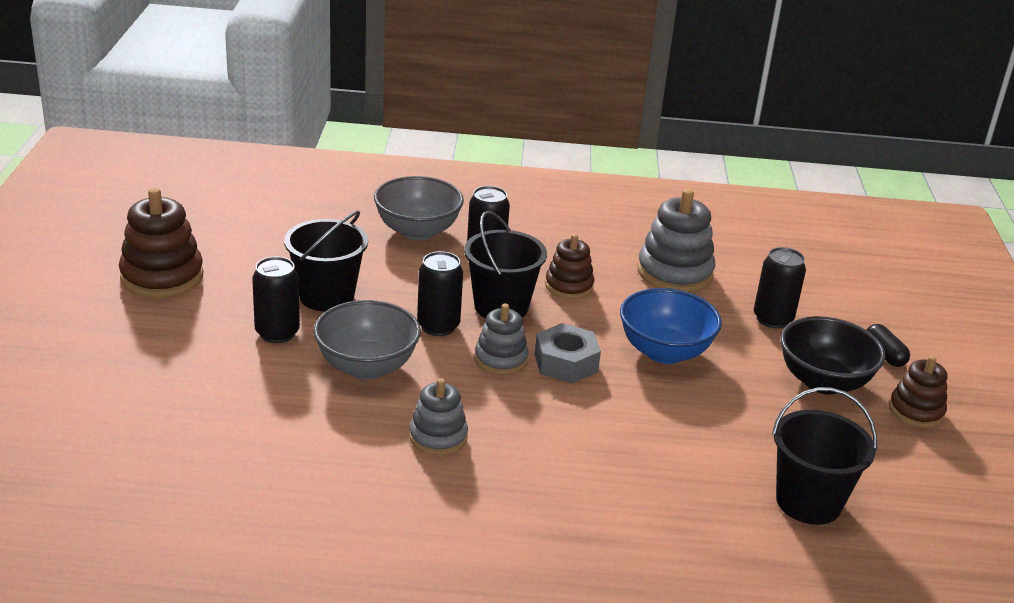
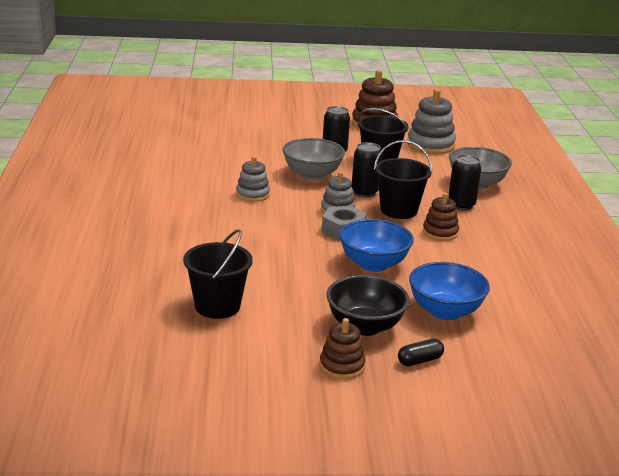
camera: 85 degrees right, 5 degrees down
grey stacking toy [637,189,715,292] -> grey stacking toy moved to [407,89,456,154]
black can [754,247,806,329] -> blue bowl [409,262,490,320]

